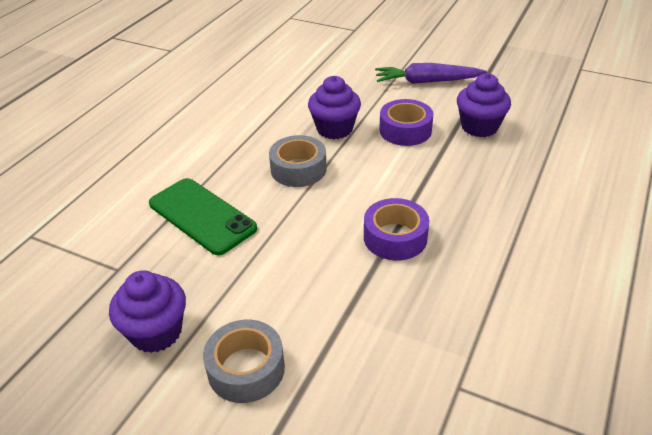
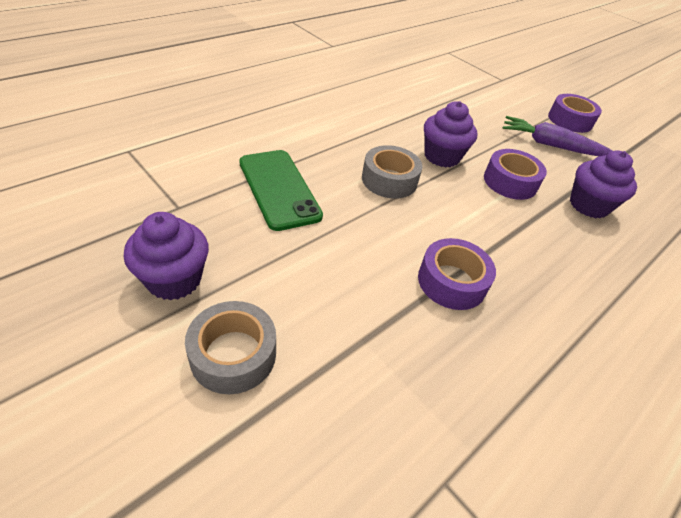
camera: 15 degrees right, 5 degrees up
none -> purple tape [548,94,602,133]

